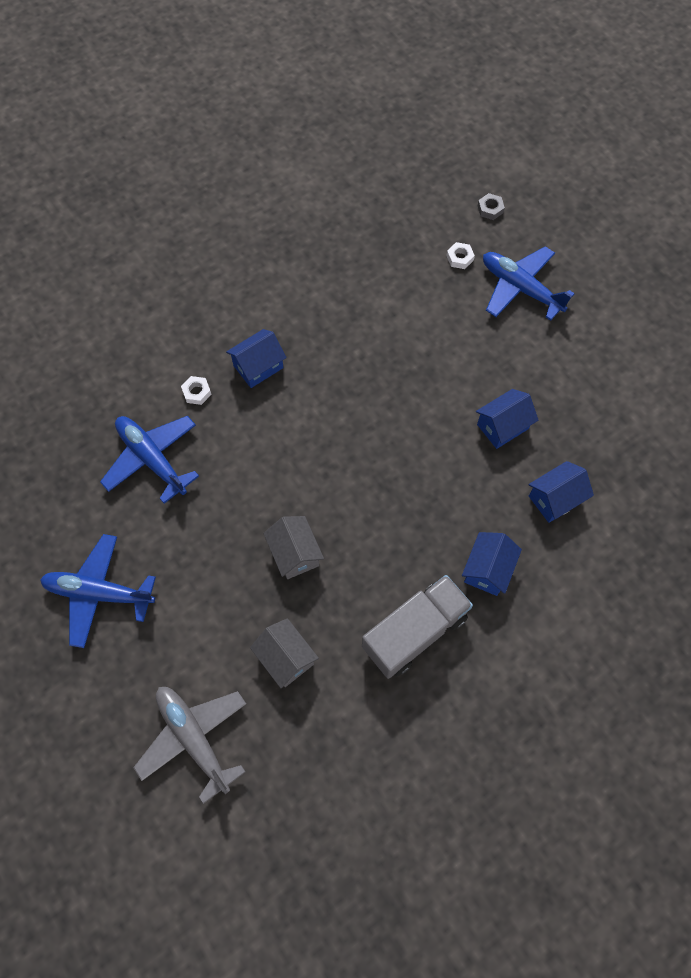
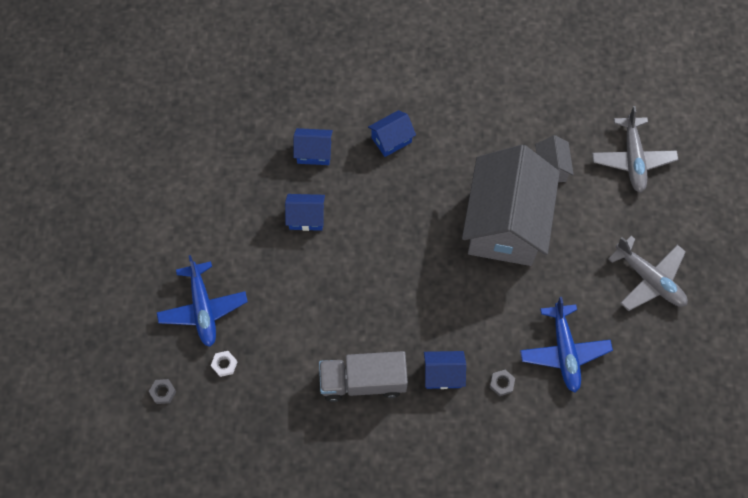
camera: 145 degrees left, 0 degrees up
blue plane [40,534,156,648] -> grey plane [608,236,688,311]
white nut [181,376,212,405] -> grey nut [490,370,515,396]
grey house [263,516,324,579] -> grey house [462,145,560,266], size x2.40
grey truck [362,575,473,679] -> grey truck moved to [319,351,408,402]

